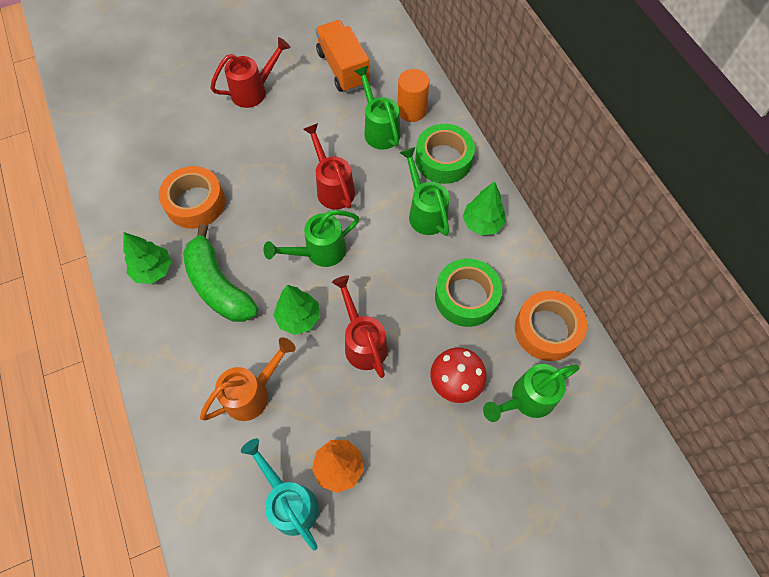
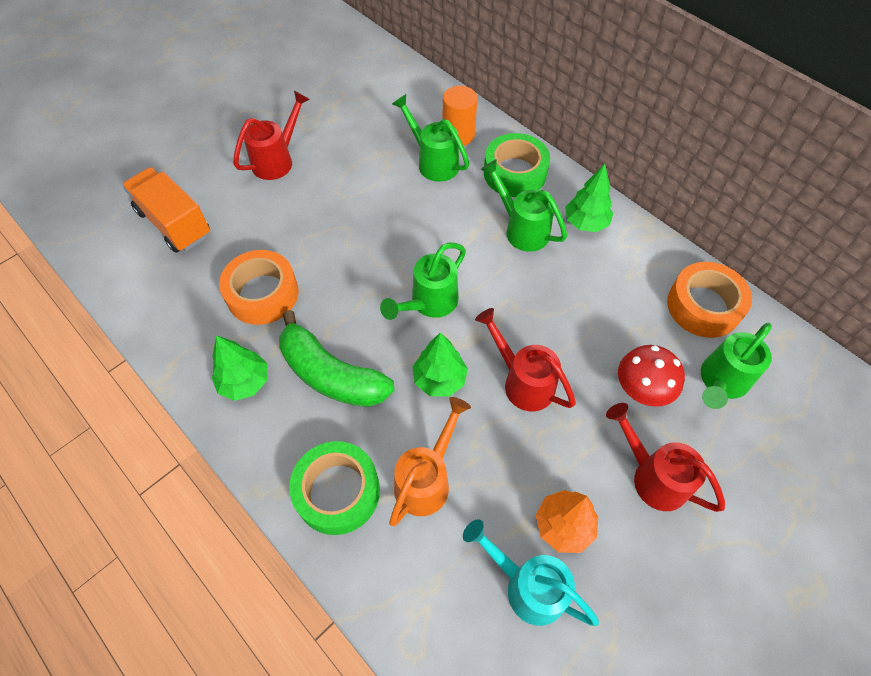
camera: 20 degrees left, 5 degrees down
red watering can [303,123,355,209] -> red watering can moved to [606,403,725,512]
orange truck [315,20,370,93] -> orange truck moved to [122,167,210,253]
green tape [435,259,502,327] -> green tape moved to [289,441,380,535]

